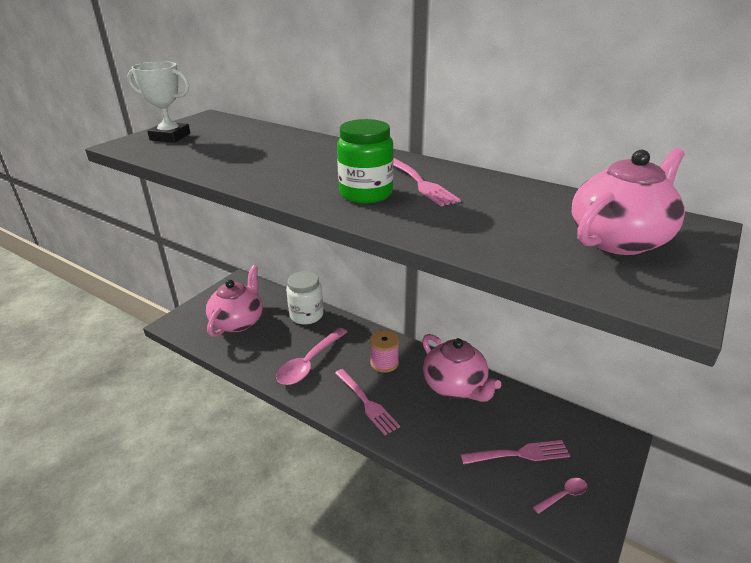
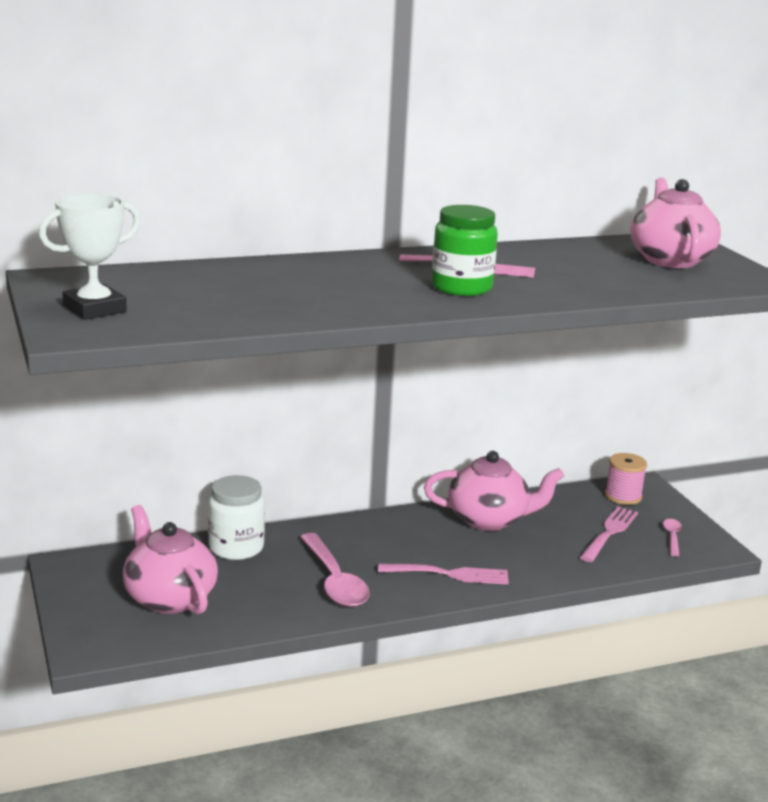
camera: 55 degrees left, 10 degrees down
pink spool [370,330,399,373] -> pink spool moved to [605,453,647,505]

